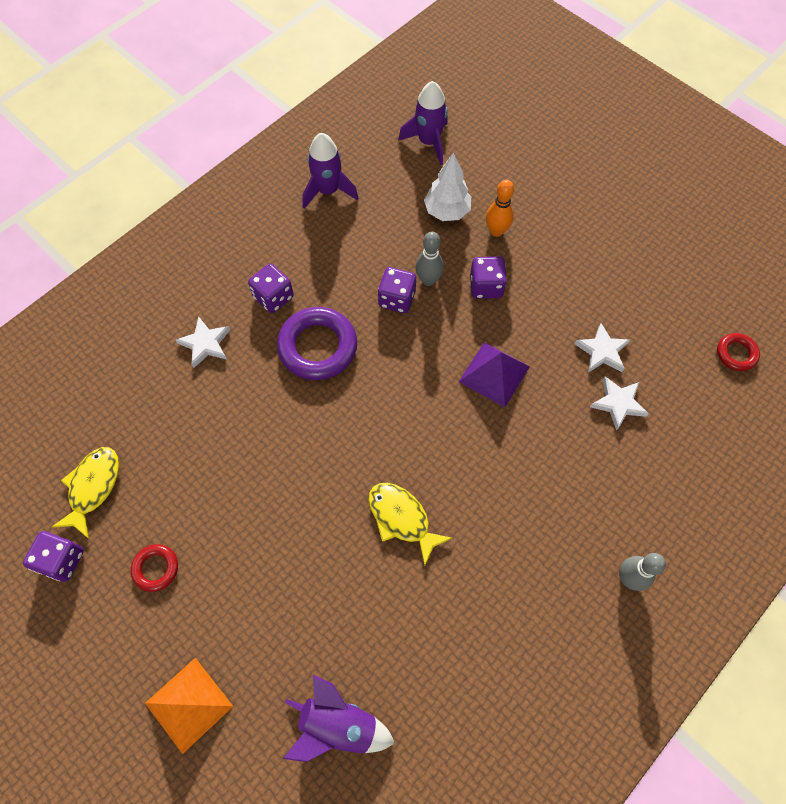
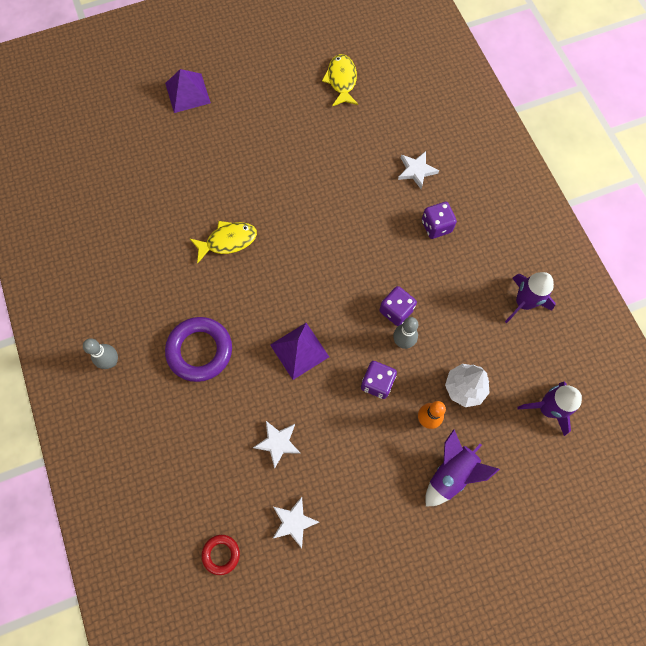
camera: 115 degrees right, 5 degrees up
purple dice [23,531,84,582] -> none
yellow fish [52,447,119,538] -> yellow fish turned 135 degrees counterclockwise [322,54,358,106]
red ring [131,544,178,592] -> none
orange pyramid [145,658,233,754] -> purple pyramid [165,69,211,113]
purple ring [277,307,357,380] -> purple ring moved to [165,317,232,382]
purple rocket [283,675,395,762] -> purple rocket moved to [425,429,500,507]
white star [590,376,649,431] -> white star moved to [272,497,319,548]

